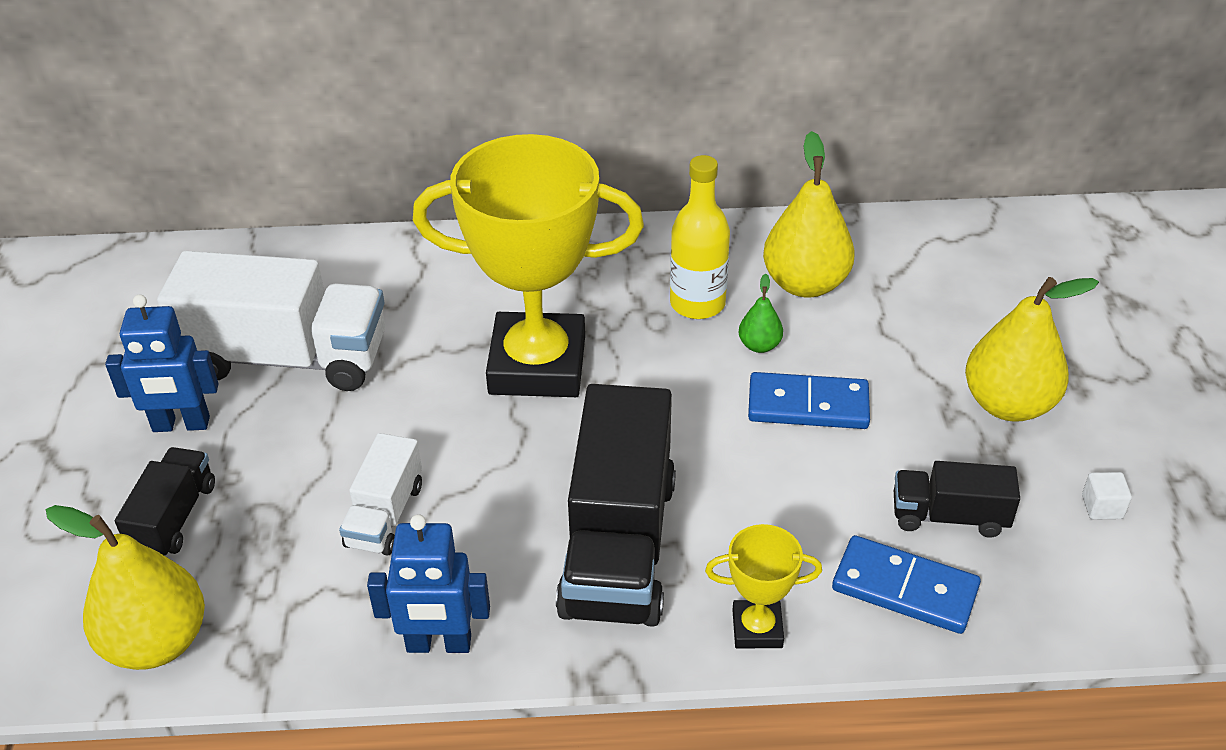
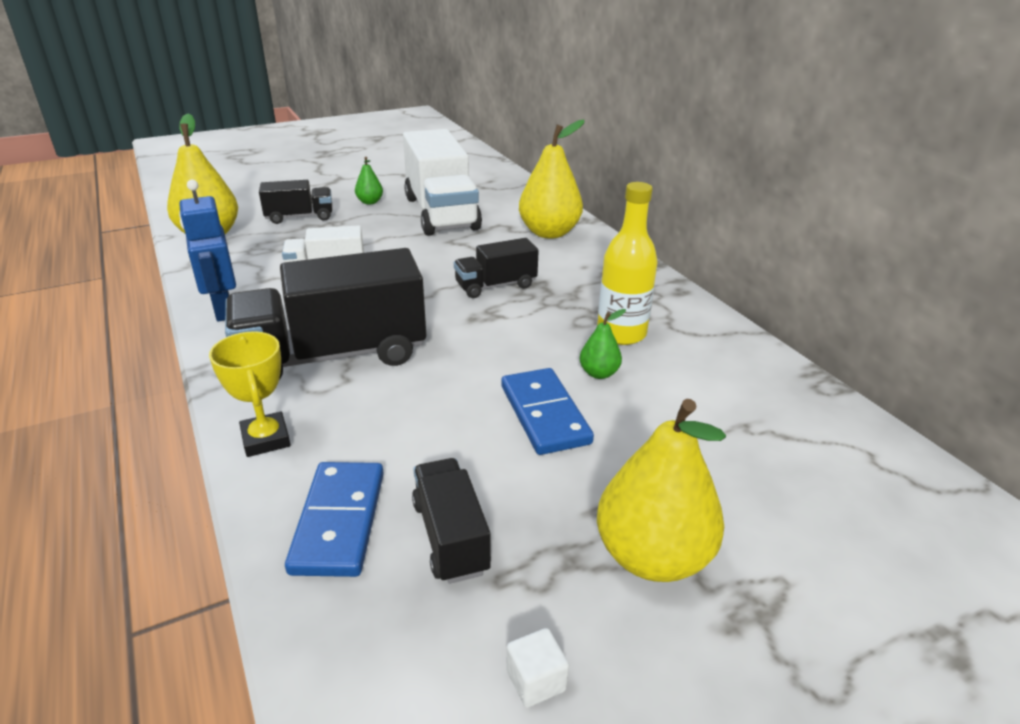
camera: 65 degrees right, 10 degrees down
blue robot [105,294,219,432] -> green pear [355,157,383,204]
yellow trophy [413,134,644,397] -> black truck [454,238,539,298]
yellow pear [763,131,855,298] -> yellow pear moved to [519,120,584,239]

